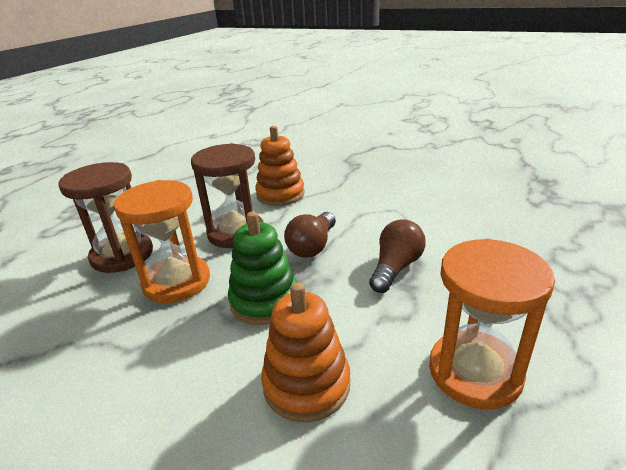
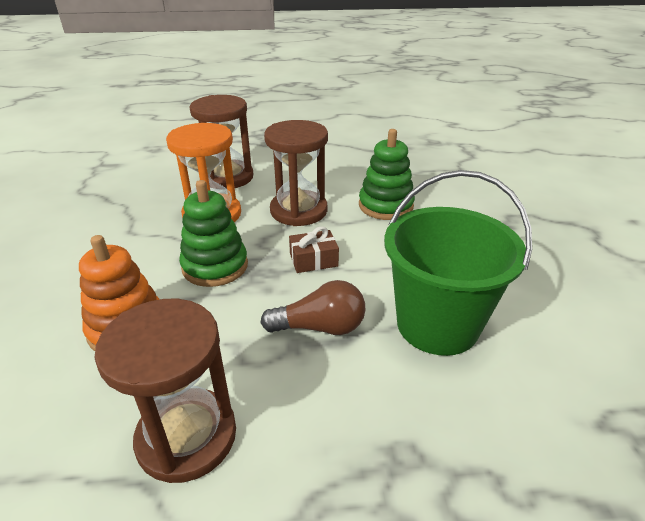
camera: 55 degrees right, 5 degrees up
orange stacking toy [255,126,305,206] -> green stacking toy [359,129,415,220]
brown light bulb [284,212,336,258] -> brown gift [289,227,339,273]
orange hourglass [429,239,555,409] -> brown hourglass [94,299,236,483]
none -> green bucket [384,170,532,356]

